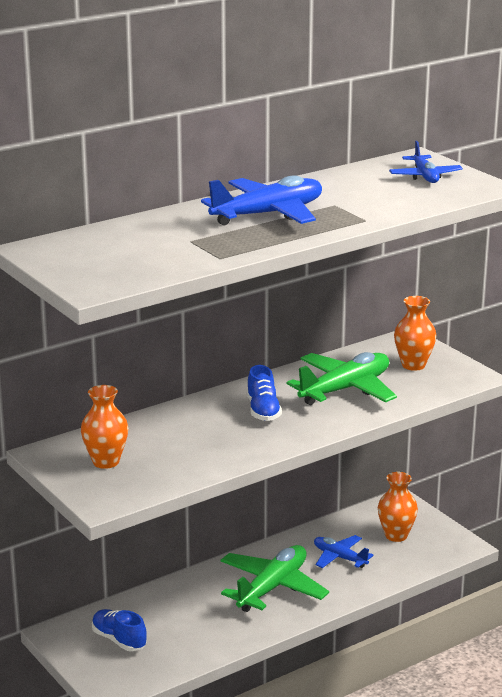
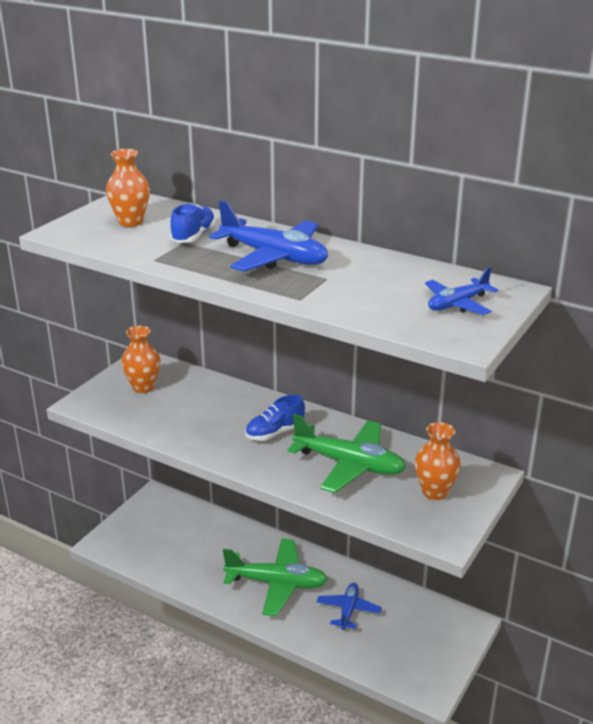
camera: 65 degrees right, 5 degrees up
blue shoe [92,609,147,651] -> blue shoe moved to [170,203,216,243]
orange vase [378,472,418,542] -> orange vase moved to [106,149,150,227]

